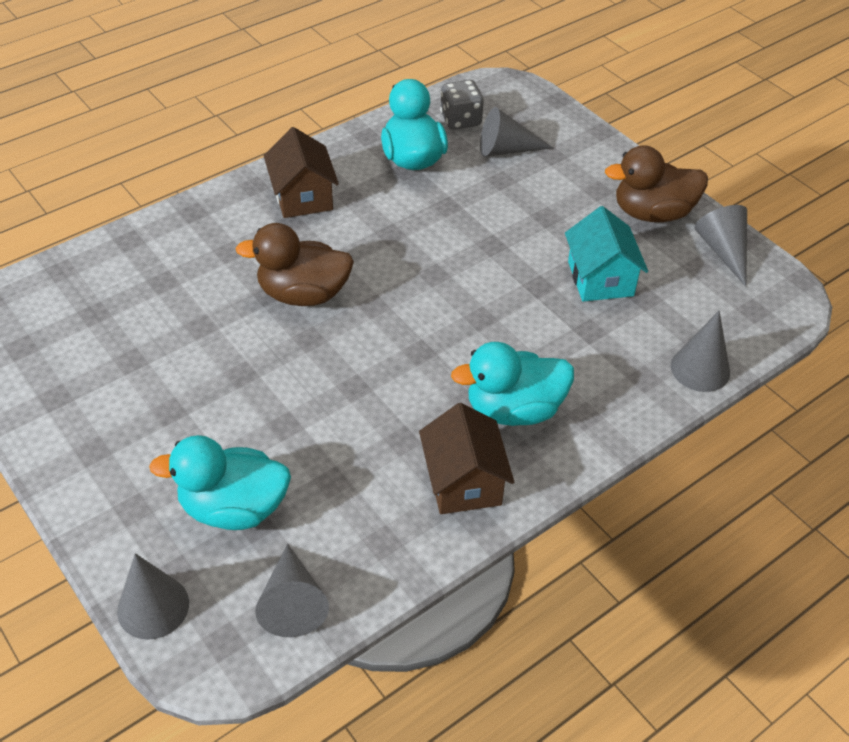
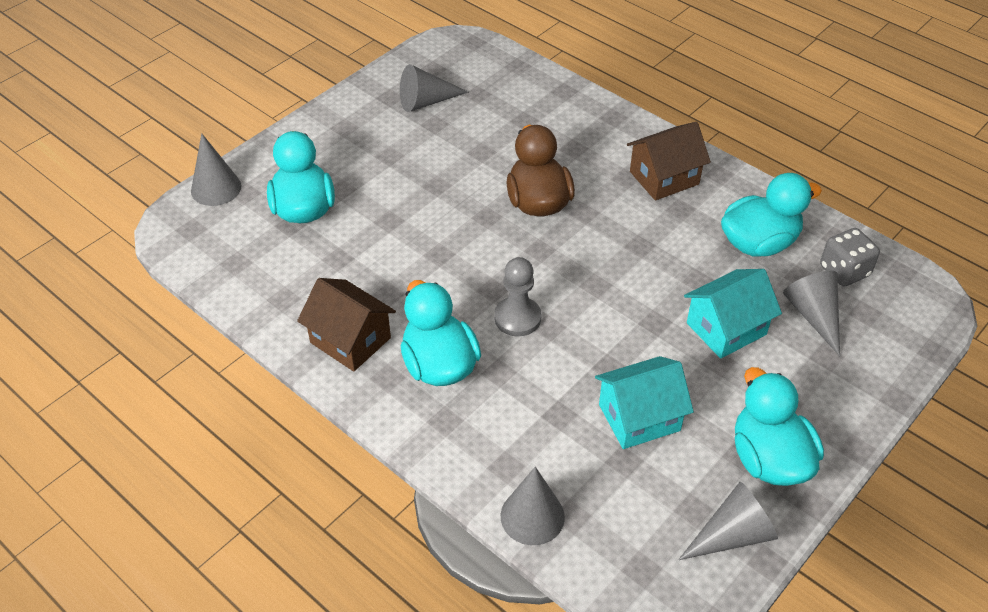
camera: 80 degrees right, 0 degrees up
grey cone [255,544,329,637] -> grey cone moved to [400,64,469,112]
brown house [419,403,514,514] -> brown house turned 60 degrees clockwise [297,278,396,371]
brown duck [605,145,708,222] -> turquoise duck [735,367,824,486]
none -> grey pawn [494,257,541,336]
none -> turquoise house [684,269,782,359]

